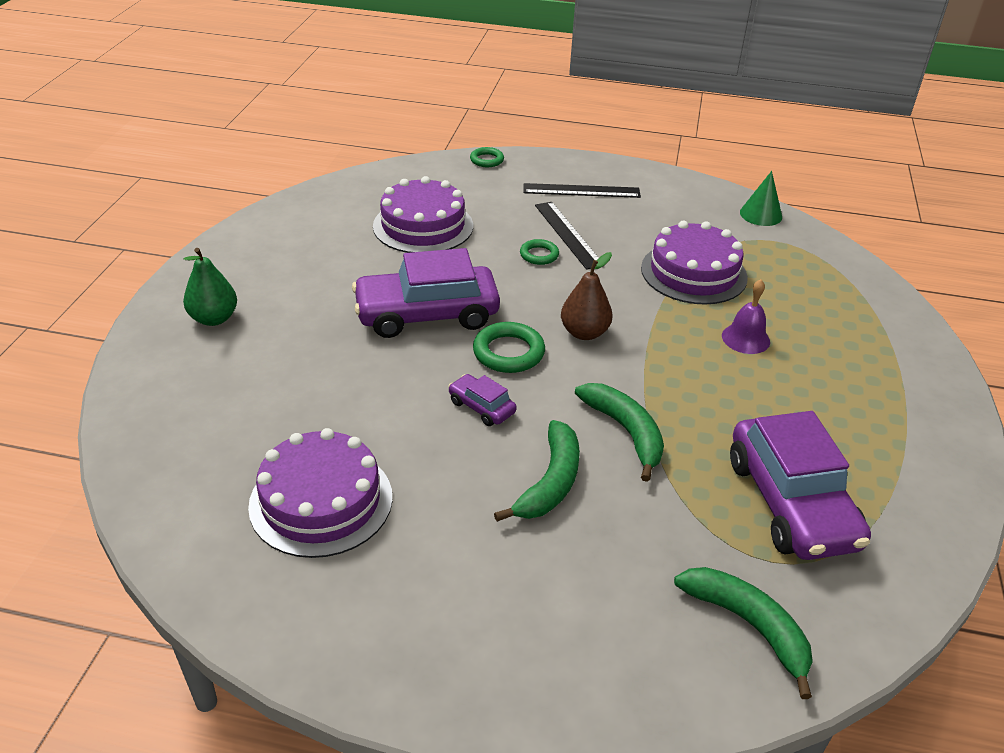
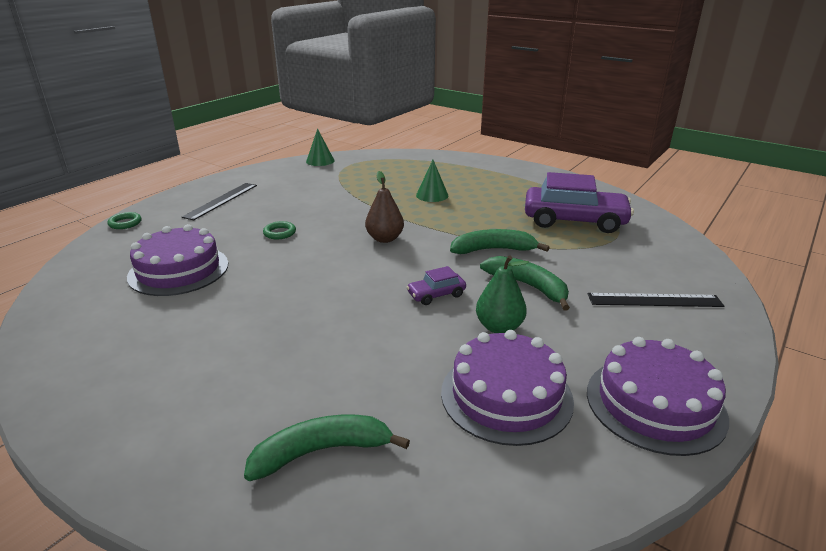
camera: 65 degrees left, 10 degrees down
green pear [183,248,237,326] -> green pear moved to [476,255,529,333]
purple car [352,248,500,338] -> none
green ring [473,322,545,373] -> none
black ruler [535,202,605,270] -> black ruler moved to [588,293,724,307]
purple cake [641,221,748,305] -> purple cake moved to [587,337,729,456]
green banana [674,567,813,699] -> green banana moved to [244,415,410,481]
purple bell [722,279,770,354] -> green cone [416,160,448,202]

